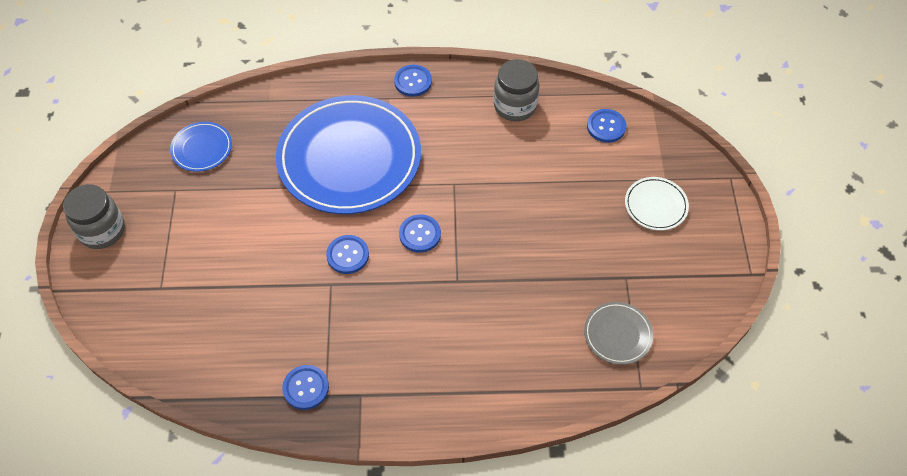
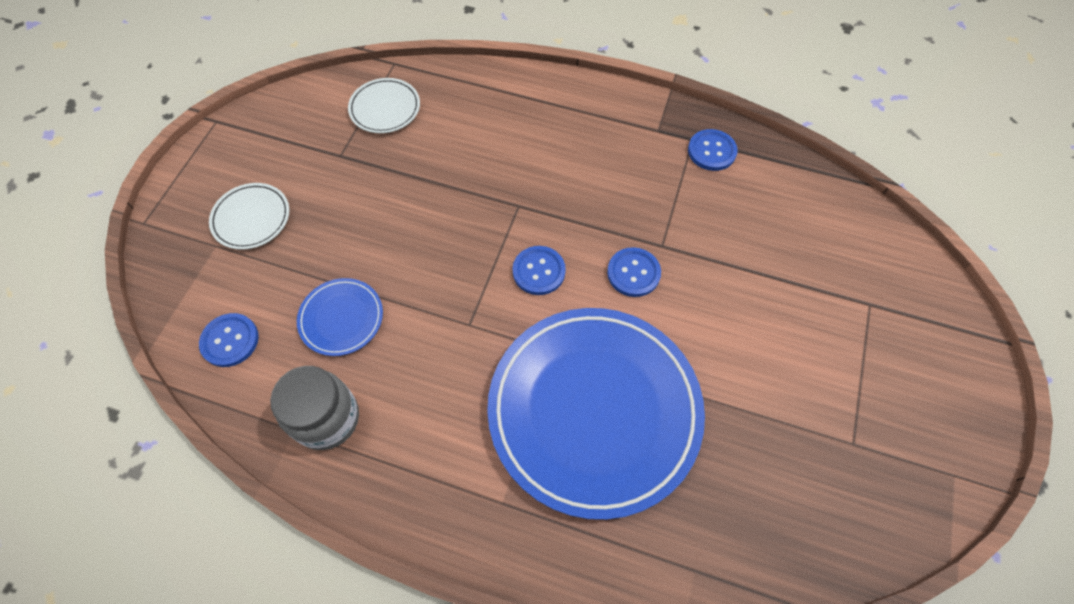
camera: 160 degrees left, 5 degrees up
grey jar [63,184,125,249] -> none
blue plate [170,122,232,172] -> blue plate moved to [297,278,383,356]
blue button [394,65,432,97] -> none
grey plate [584,302,653,365] -> white plate [348,78,420,133]

